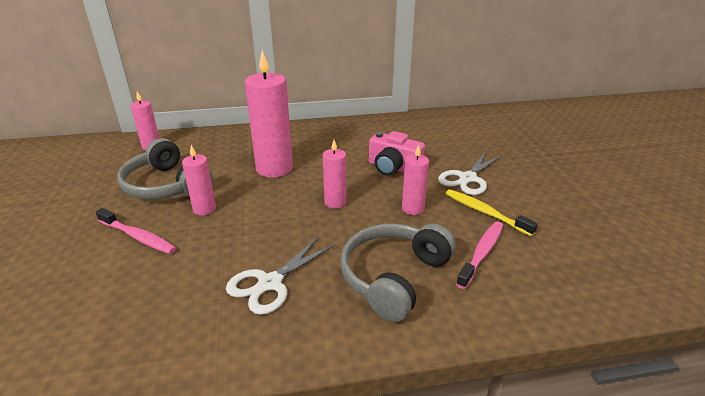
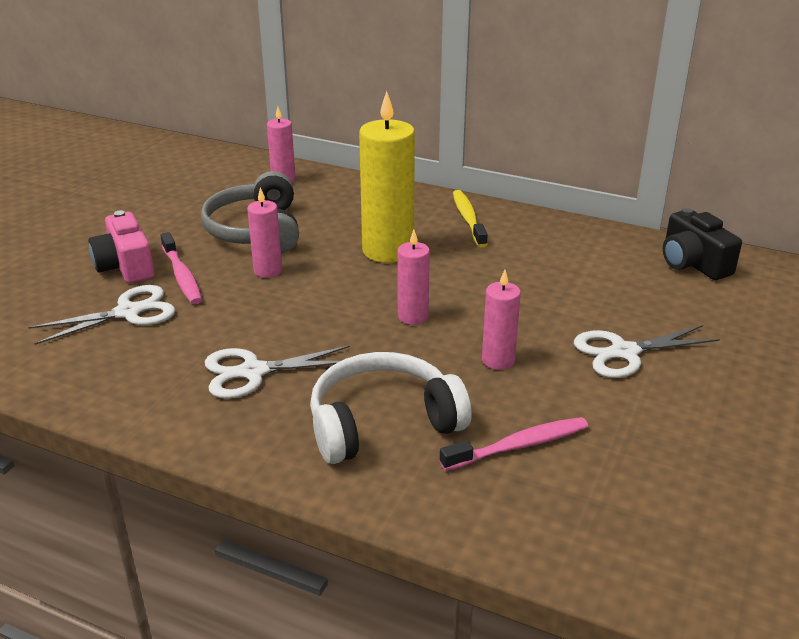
camera: 35 degrees right, 0 degrees up
pink candle [245,50,293,178] -> yellow candle [359,91,415,263]
grey headphones [340,223,456,322] -> white headphones [310,352,472,464]
pink camera [369,131,425,176] -> pink camera moved to [88,210,154,283]
yellow toothbrush [445,189,538,236] -> yellow toothbrush moved to [453,190,488,247]
none -> white scissors [28,285,176,345]
none -> black camera [663,208,742,280]

